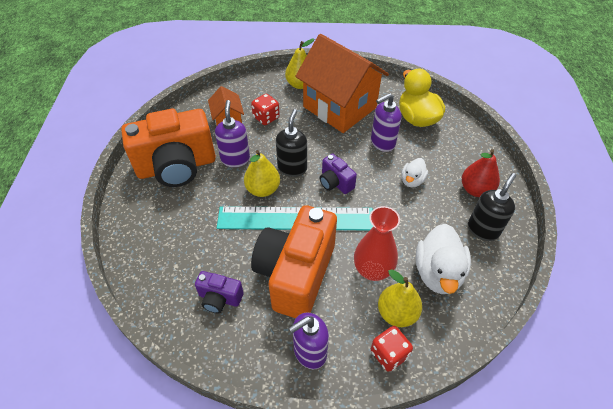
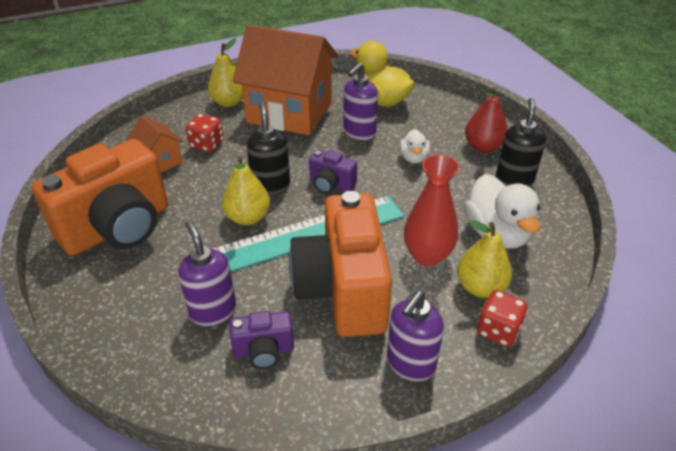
camera: 25 degrees left, 10 degrees down
purple soap dispenser [215,100,250,167] -> purple soap dispenser moved to [178,221,236,326]

